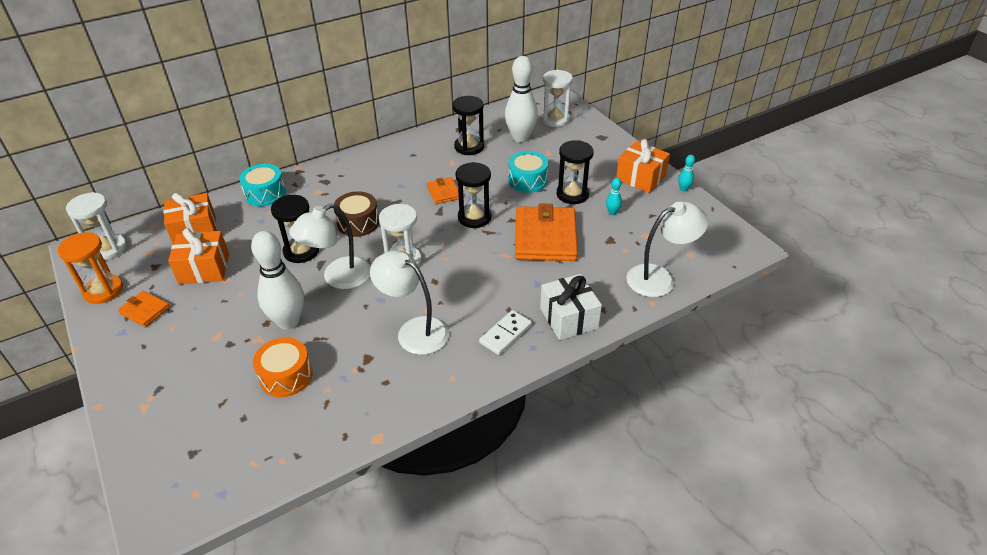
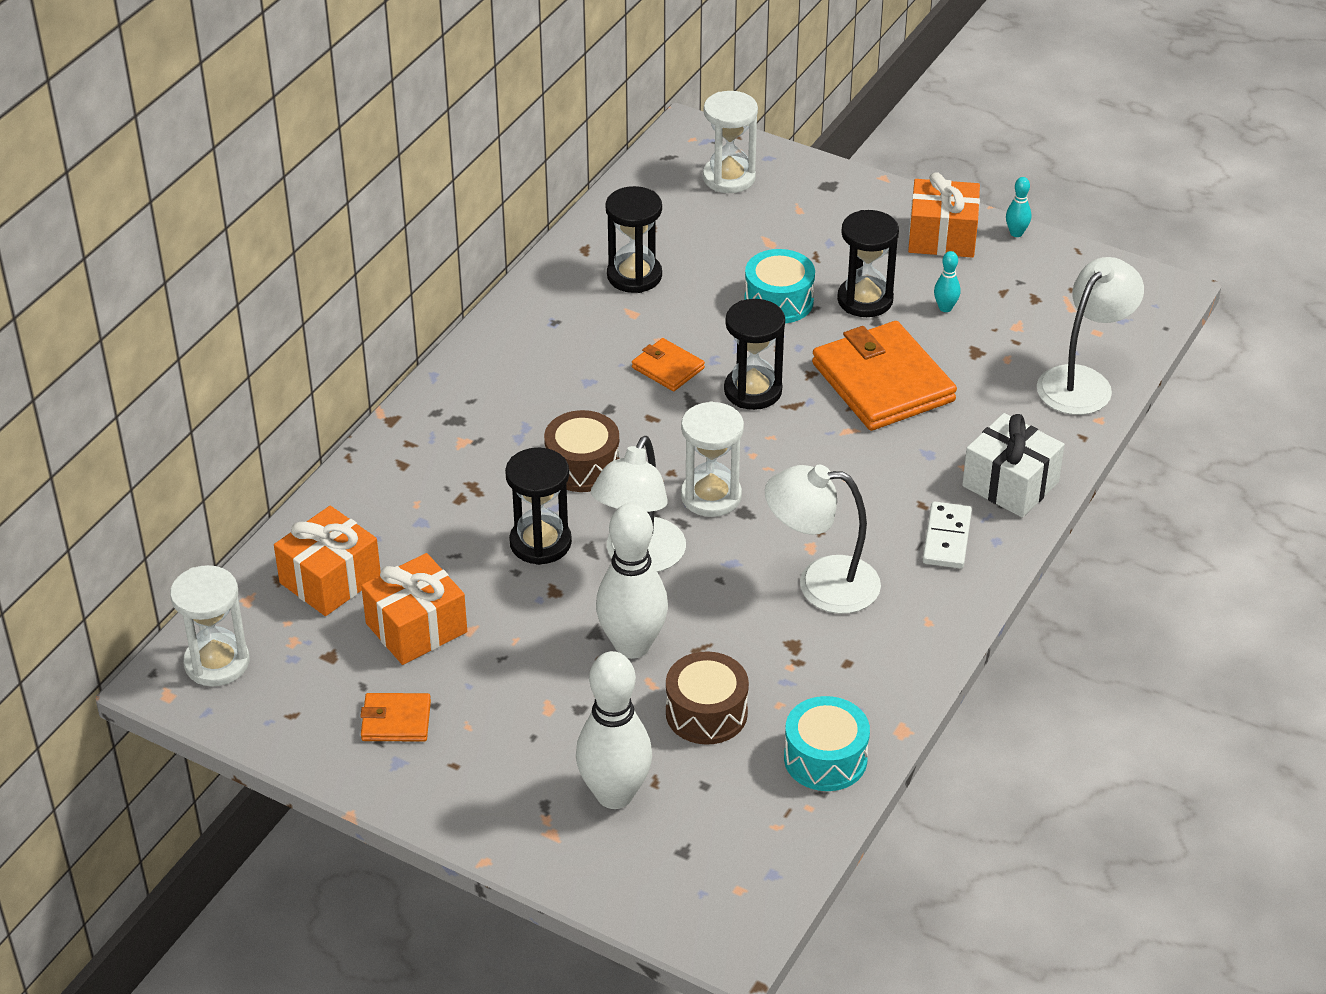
camera: 30 degrees left, 0 degrees up
orange hourglass [57,232,123,304] -> none
turquoise drum [239,164,286,206] -> turquoise drum moved to [784,696,870,791]
orange drum [253,337,313,397] -> brown drum [666,651,749,745]
white bowling pin [505,56,538,143] -> white bowling pin moved to [576,651,652,809]

